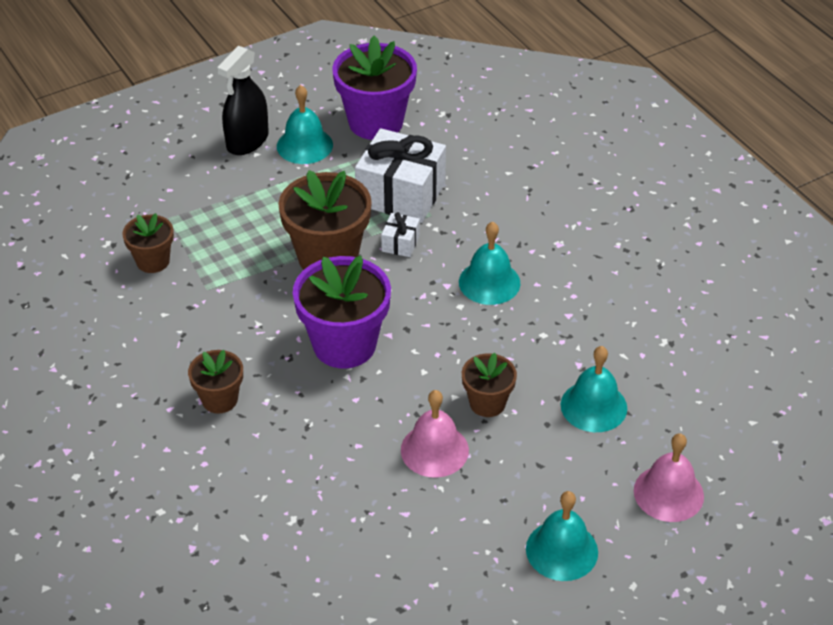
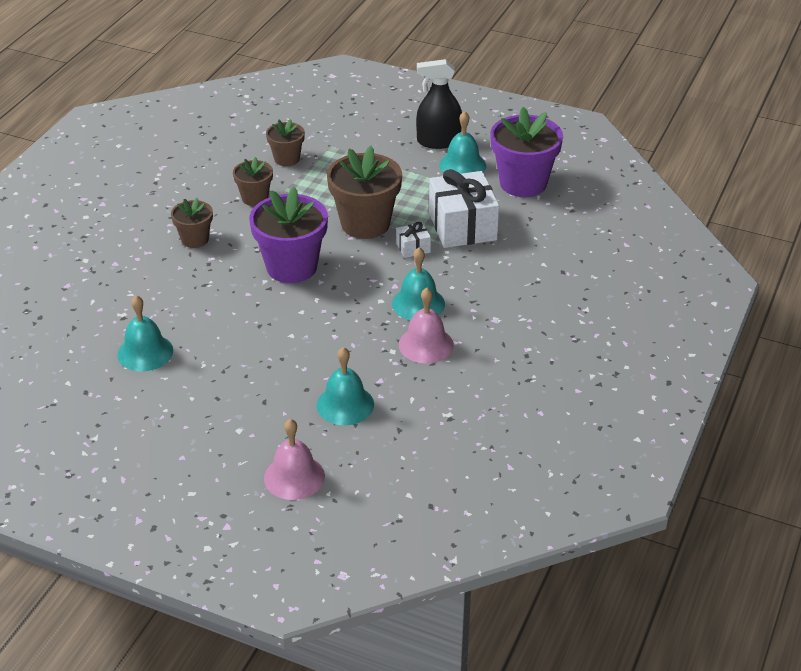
camera: 55 degrees right, 5 degrees down
pink bell [401,390,469,478] -> pink bell moved to [399,288,454,364]
brown flower pot [462,353,517,417] -> brown flower pot moved to [233,157,273,206]
turquoise bell [526,491,598,581] -> turquoise bell moved to [117,295,173,371]

